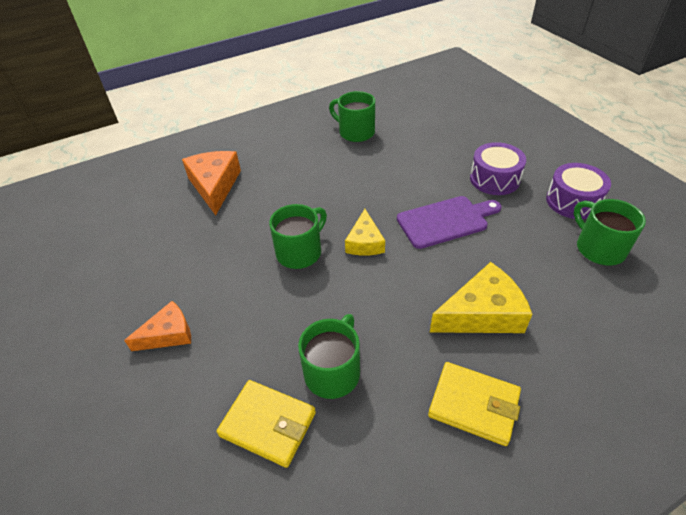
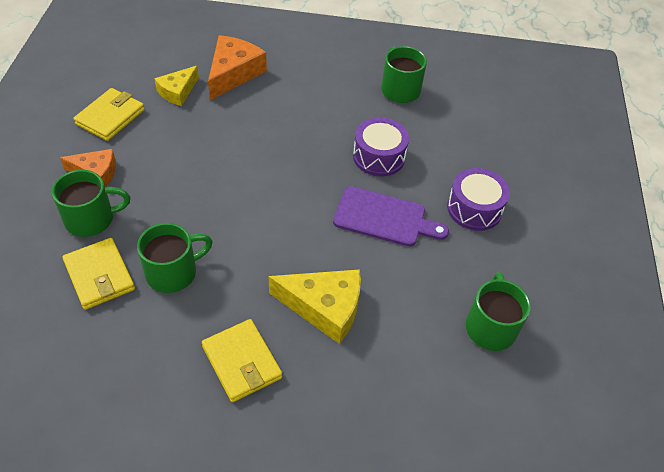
camera: 30 degrees right, 5 degrees up
green mug [269,204,327,269] -> green mug moved to [52,170,130,237]
yellow cheese [345,209,385,256] -> yellow cheese moved to [154,66,199,106]
purple drum [546,163,611,219] -> purple drum moved to [353,117,409,177]
none -> yellow wallet [73,88,145,141]

